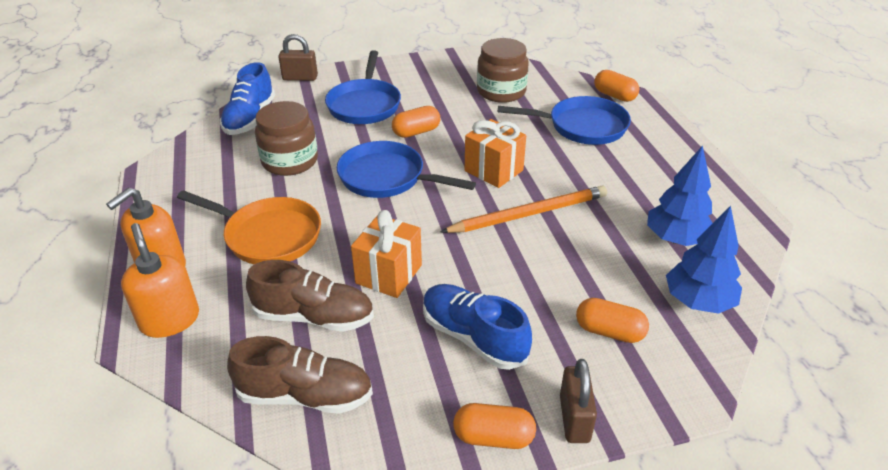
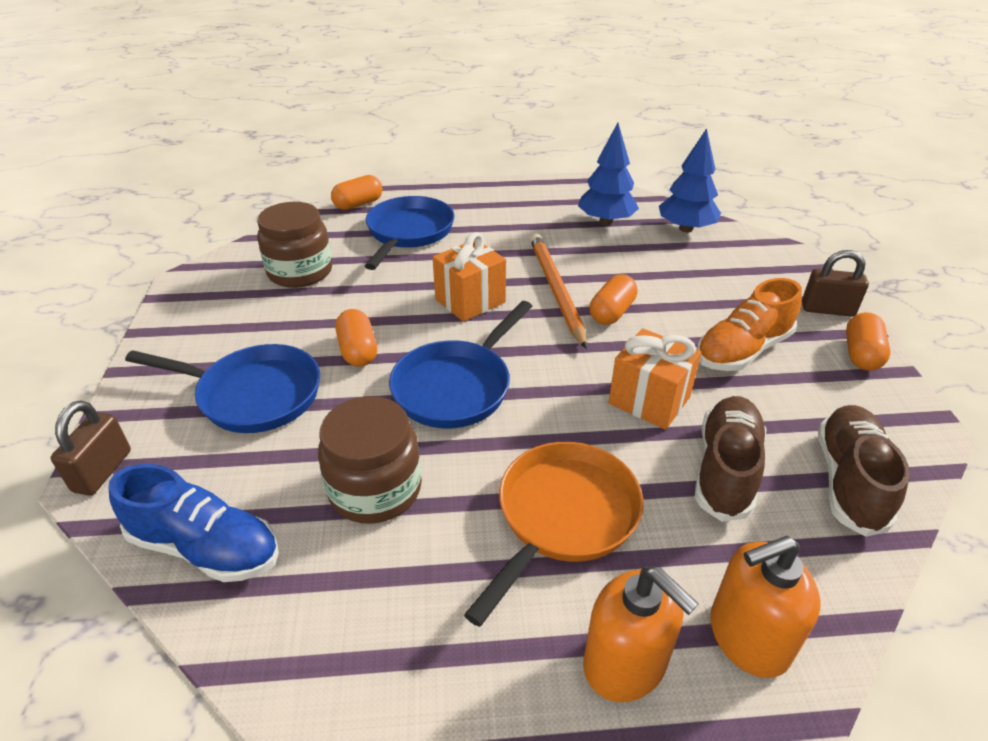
camera: 80 degrees left, 0 degrees up
blue shoe [423,284,532,370] -> orange shoe [697,278,802,371]
orange capsule [576,298,649,343] -> orange capsule moved to [590,274,637,325]

